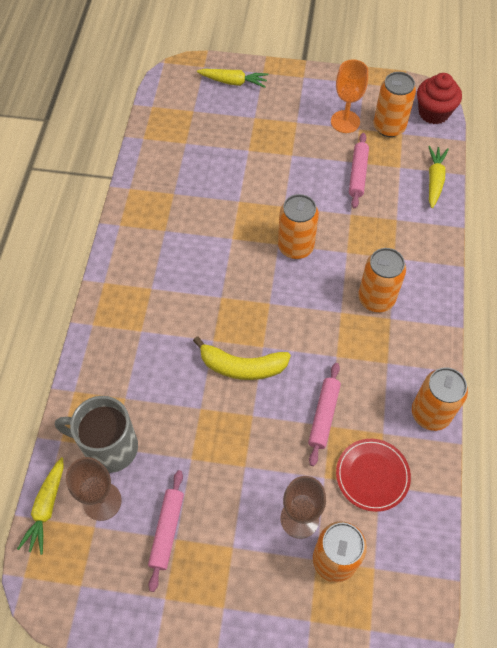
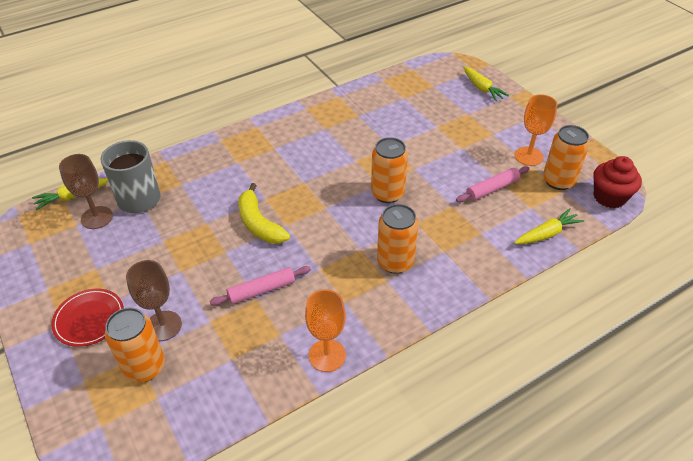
camera: 50 degrees right, 15 degrees down
pink rolling pin [148,470,184,592] -> none
red plate [336,439,411,512] -> red plate moved to [51,289,124,347]
orange can [412,367,468,431] -> orange goblet [305,289,346,372]

